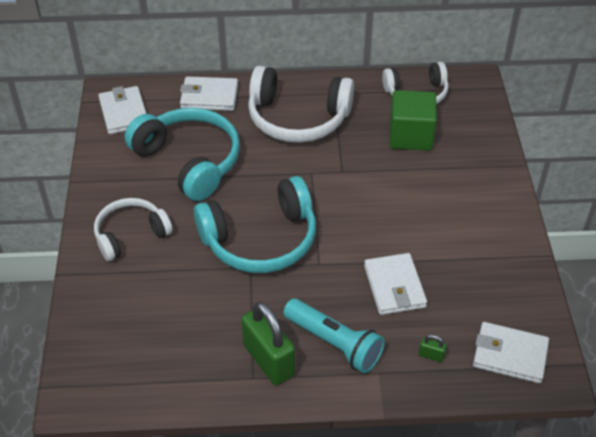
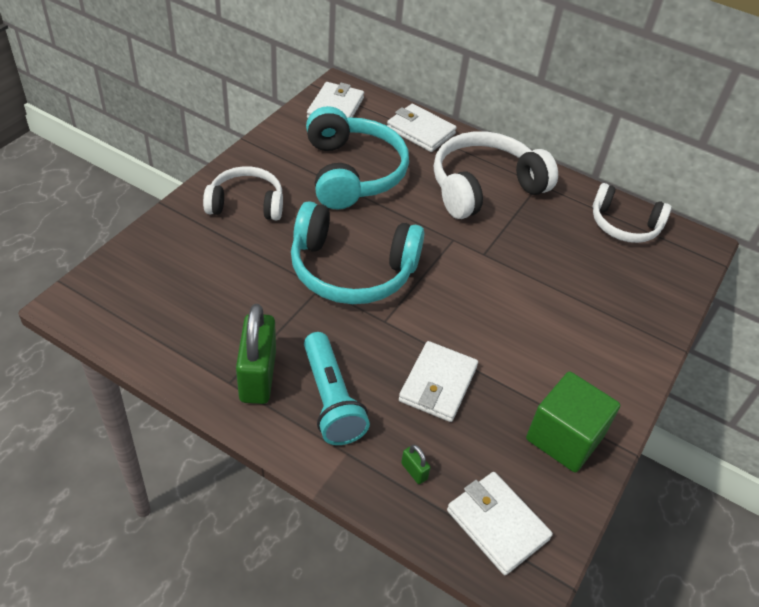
camera: 30 degrees right, 0 degrees up
white headphones [248,66,354,143] -> white headphones turned 105 degrees clockwise [434,131,558,219]
green cube [390,90,437,151] -> green cube moved to [526,371,620,473]

